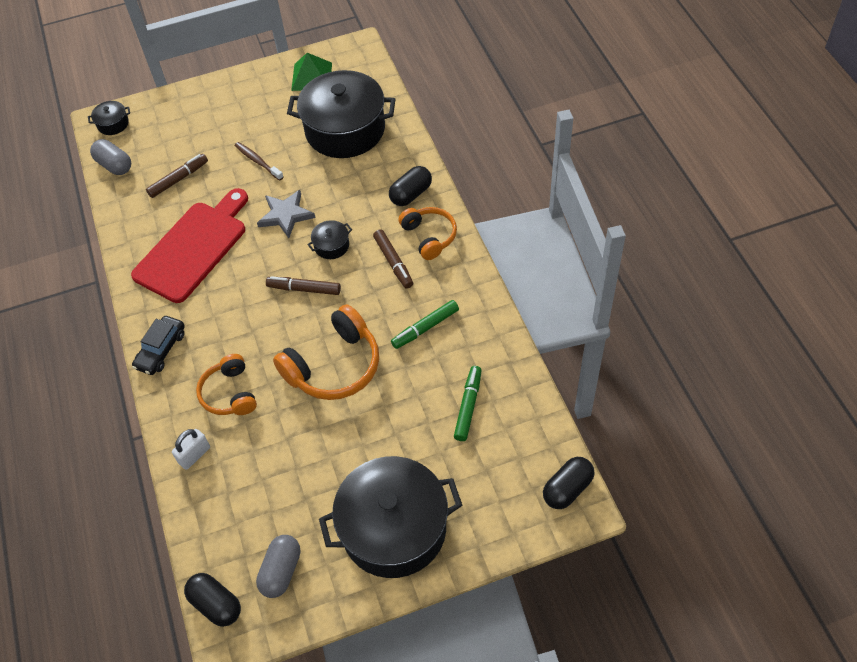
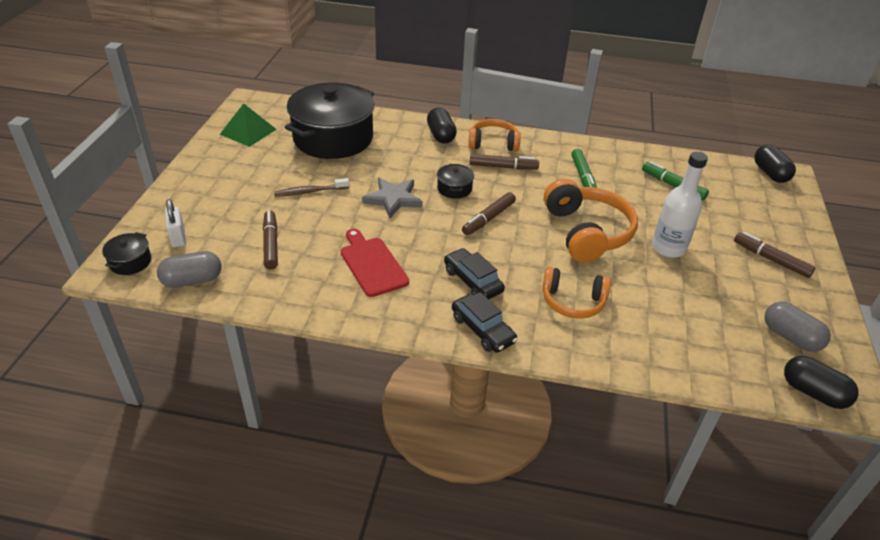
camera: 65 degrees left, 15 degrees down
red cutting board [131,188,248,303] -> red cutting board [341,229,409,297], size x0.61
white padlock [172,429,210,470] -> white padlock moved to [165,199,186,247]
black capsule [184,573,241,627] -> black capsule turned 60 degrees clockwise [784,356,859,409]
black pot [319,456,462,578] -> brown marker [734,232,816,278]
none -> black car [444,248,505,299]
none -> white bottle [652,152,708,258]

